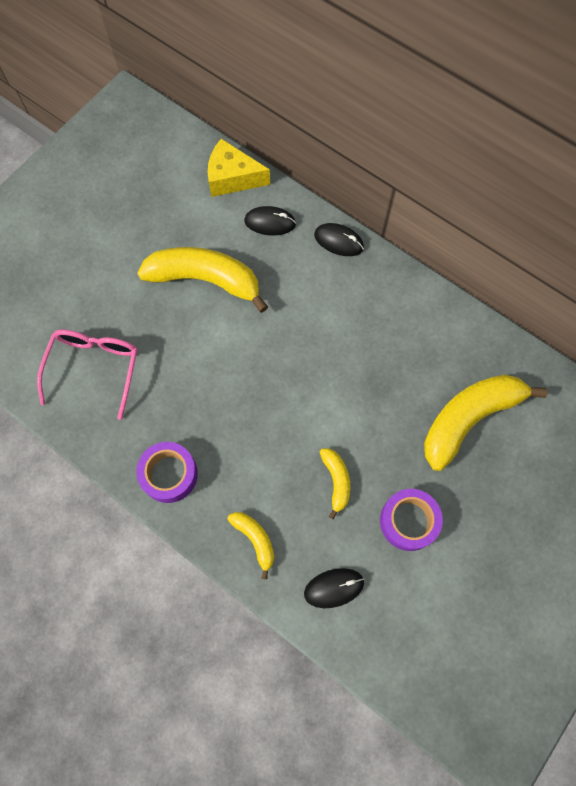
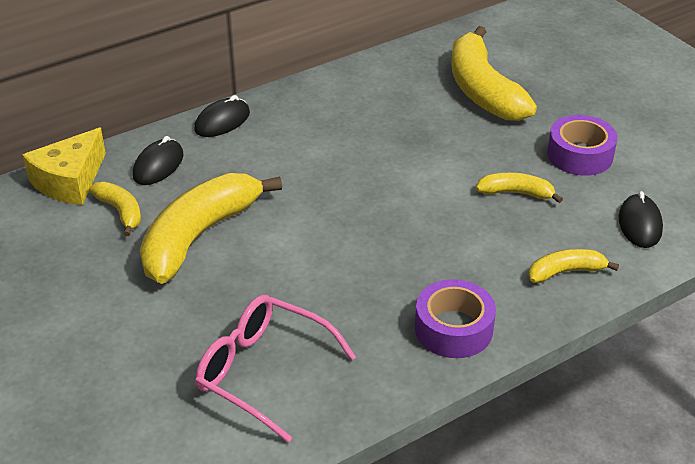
camera: 70 degrees left, 30 degrees down
none -> yellow banana [89,182,141,236]

